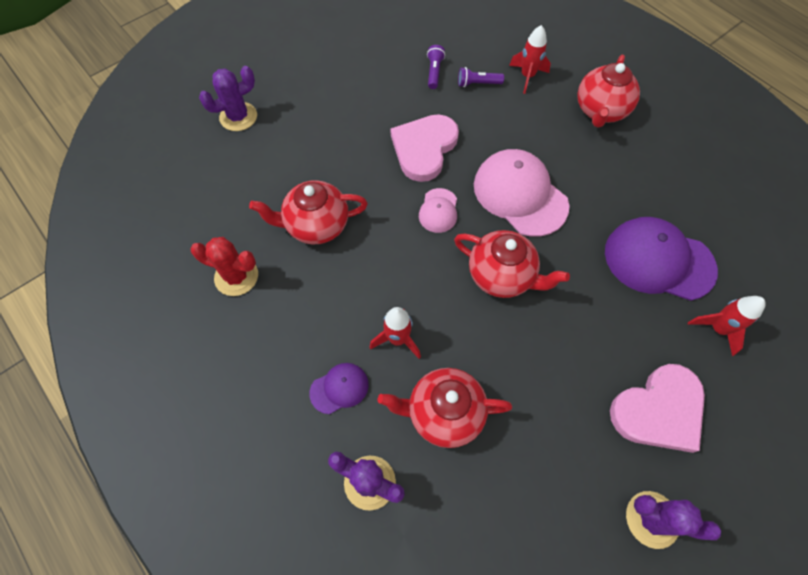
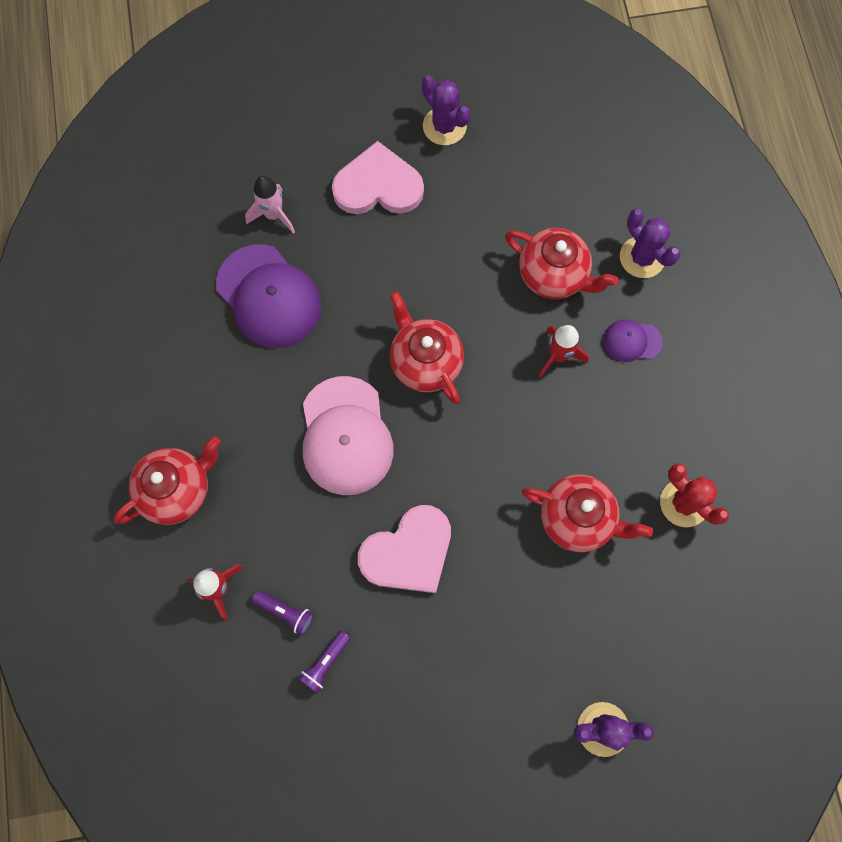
camera: 150 degrees left, 10 degrees up
pink cap [419,188,457,233] -> none
red rocket [688,296,766,356] -> pink rocket [245,176,295,234]

